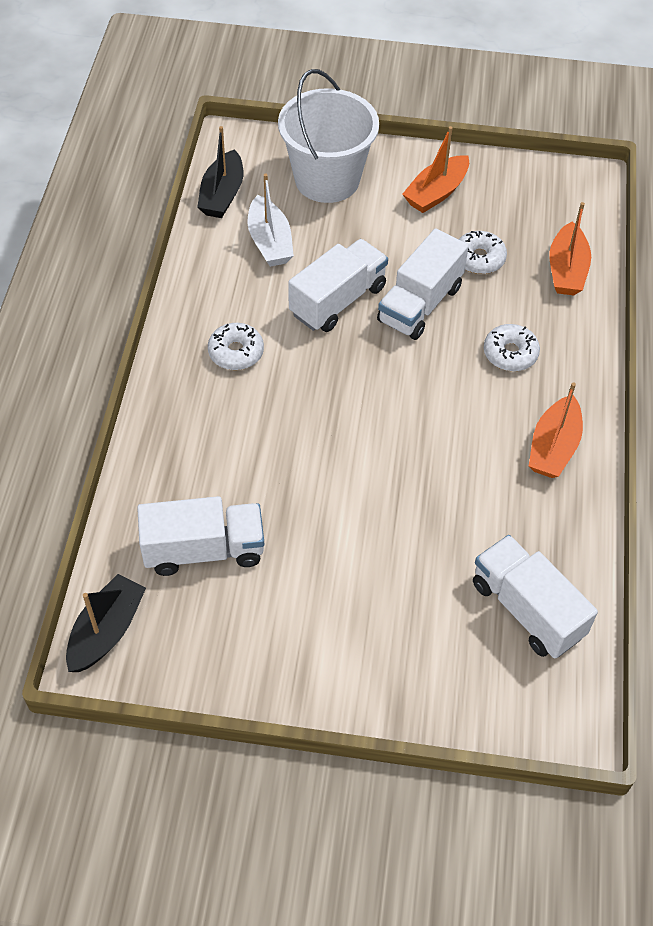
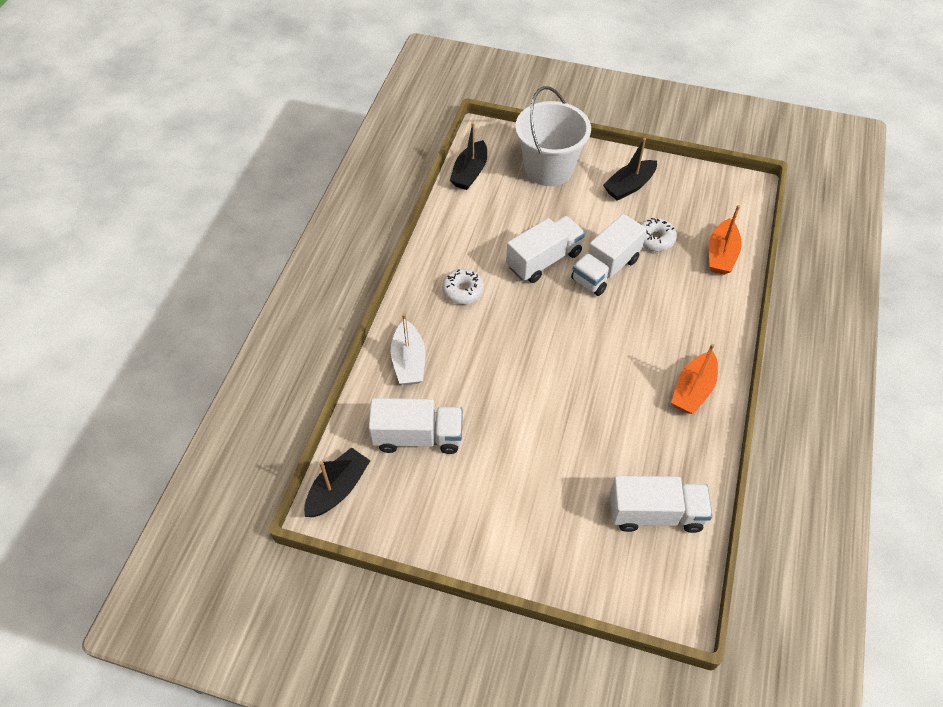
camera: 10 degrees right, 0 degrees up
white boat [247,174,294,267] -> white boat moved to [391,313,426,385]
orange boat [402,126,469,213] -> black boat [603,138,657,201]
white truck [473,535,598,659] -> white truck turned 120 degrees clockwise [610,476,712,533]
white donut [484,324,540,371] -> none

